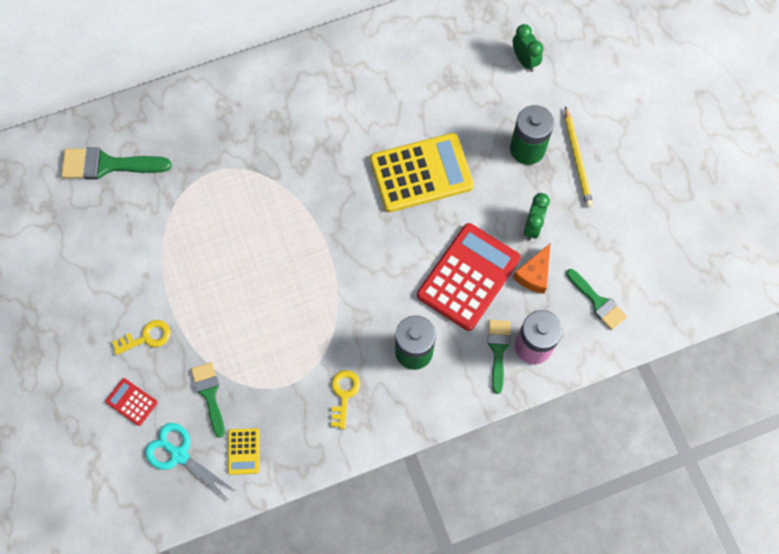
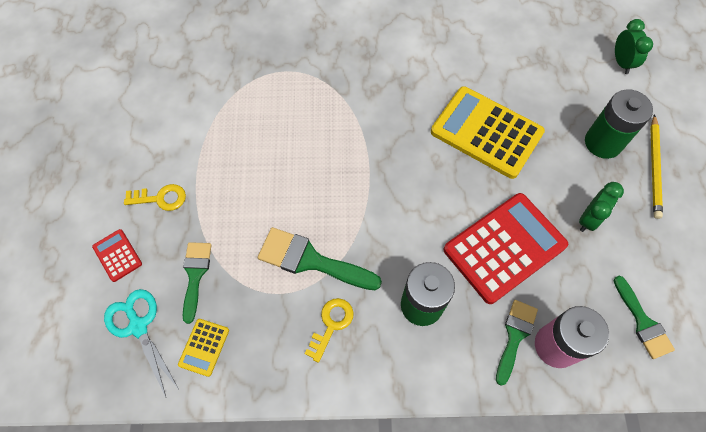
camera: 20 degrees right, 5 degrees down
green brush [61,147,172,179] -> green brush moved to [258,227,382,290]
yellow calculator [370,133,474,212] -> yellow calculator turned 150 degrees counterclockwise [431,86,545,179]
orange cheese [513,243,551,294] -> none

